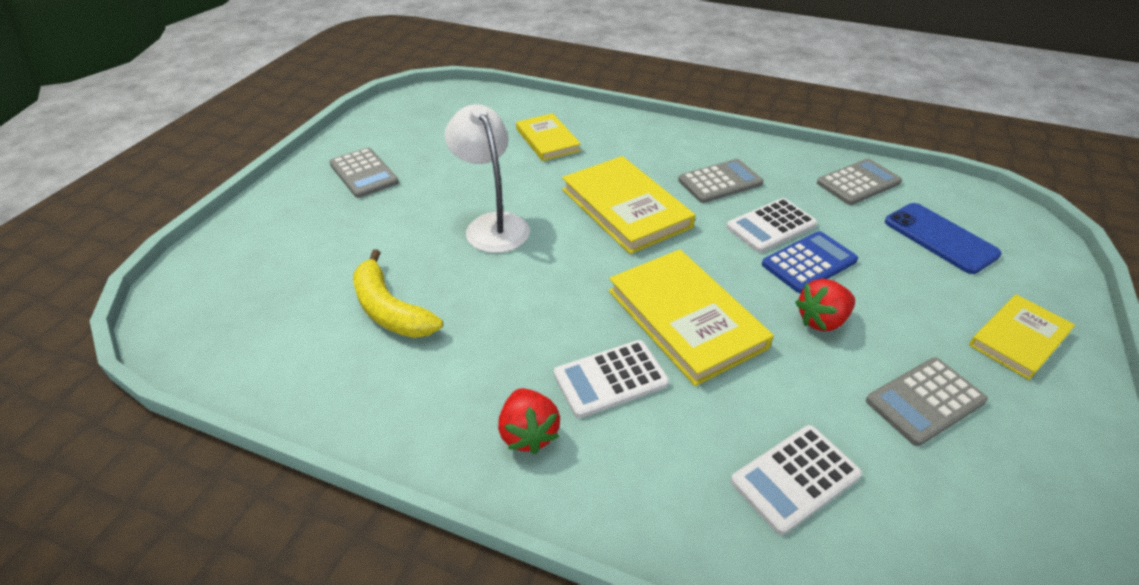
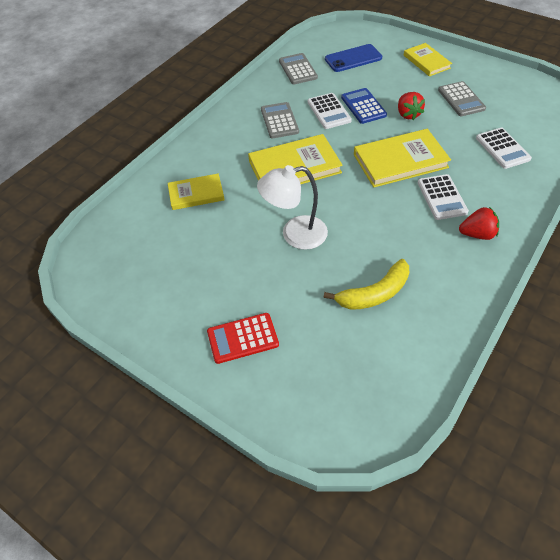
camera: 75 degrees left, 10 degrees up
grey calculator [329,147,399,198] -> none
none -> red calculator [207,313,279,364]

